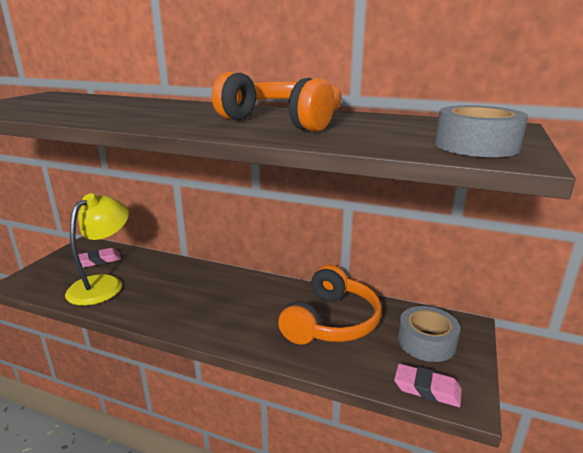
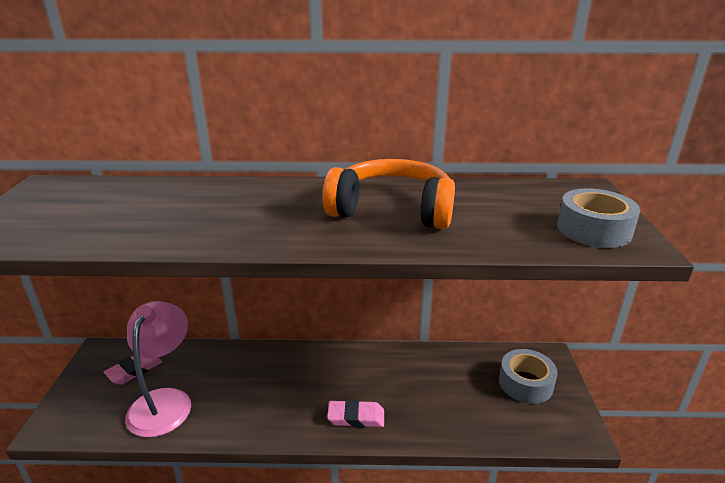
camera: 20 degrees left, 5 degrees up
yellow lamp [65,193,129,305] -> pink lamp [125,301,191,437]
orange headphones [278,264,382,345] -> none
pink eraser [394,364,462,407] -> pink eraser moved to [327,400,384,428]

